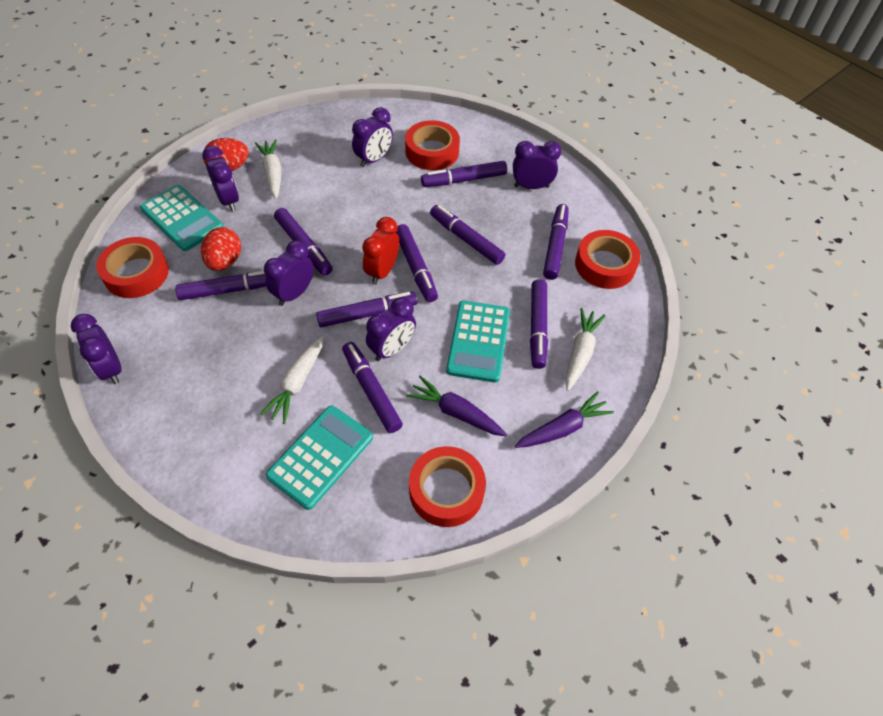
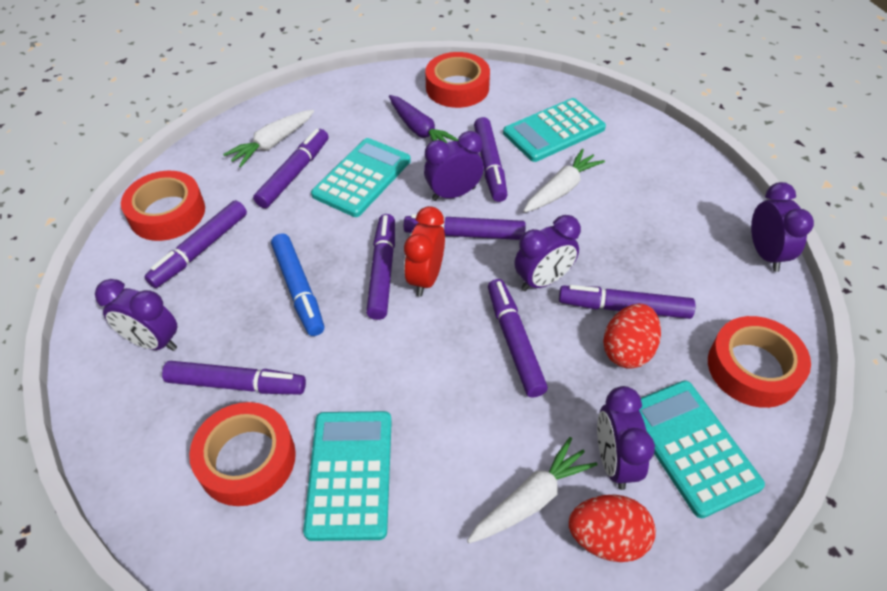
camera: 155 degrees left, 5 degrees down
white carrot [255,139,281,199] -> white carrot turned 135 degrees counterclockwise [467,437,597,543]
purple clock [352,107,393,167] -> turquoise calculator [303,411,392,541]
red clock [362,217,399,285] -> red clock turned 150 degrees clockwise [404,206,445,297]
purple marker [430,205,505,265] -> blue marker [271,233,324,336]
purple carrot [515,391,614,448] -> none

